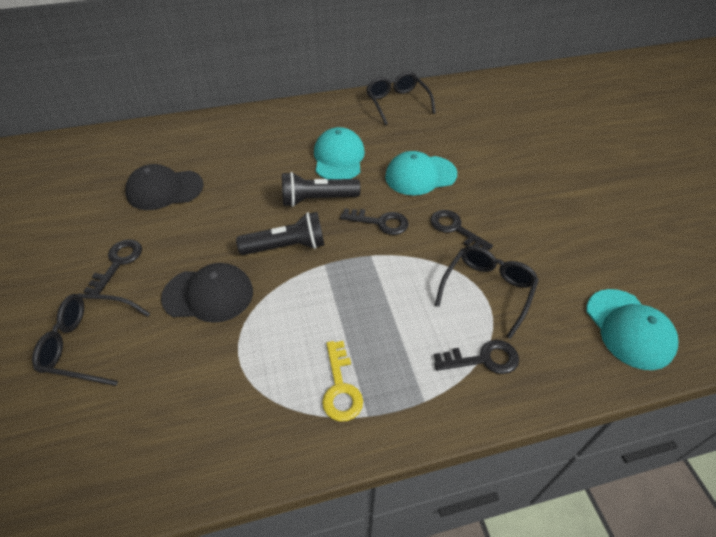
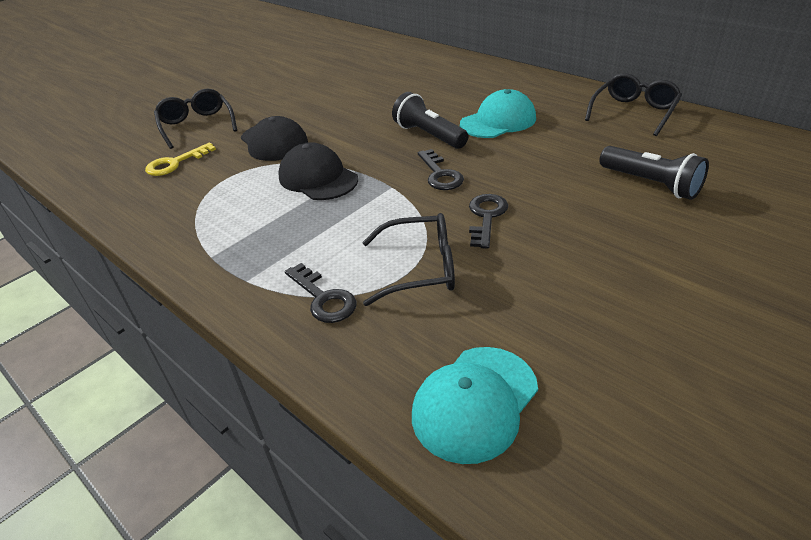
camera: 60 degrees right, 10 degrees down
black key [84,239,142,295] -> none
black cap [125,164,204,210] -> black cap moved to [278,142,358,200]
black flashlight [236,212,324,255] -> black flashlight moved to [599,146,709,200]
yellow key [322,341,363,422] -> yellow key moved to [145,143,216,176]
turquoise cap [385,151,457,195] -> none

